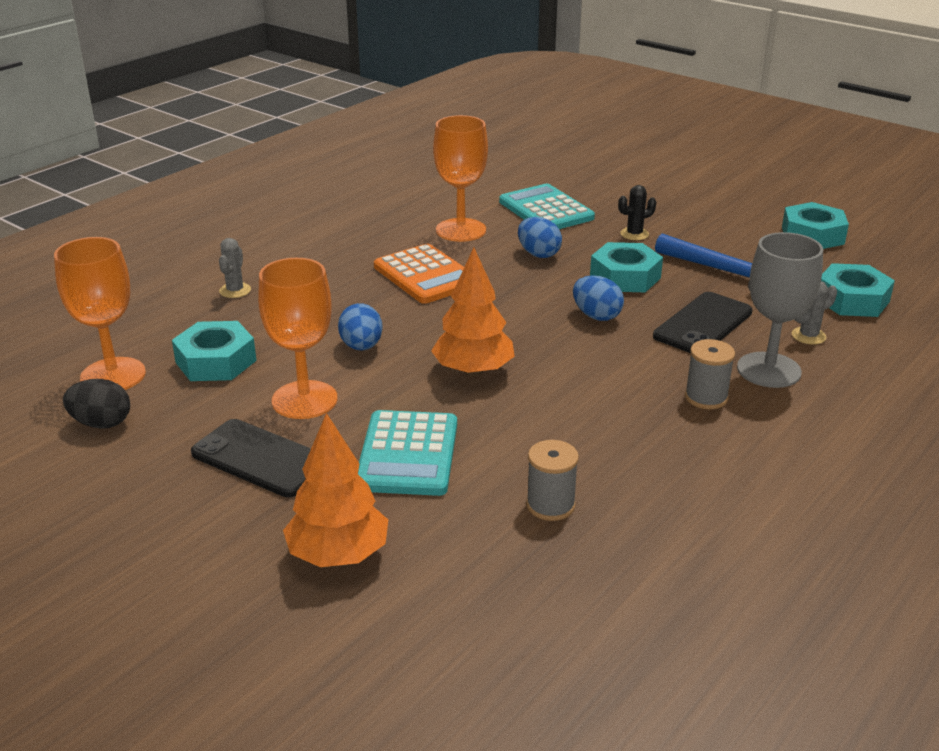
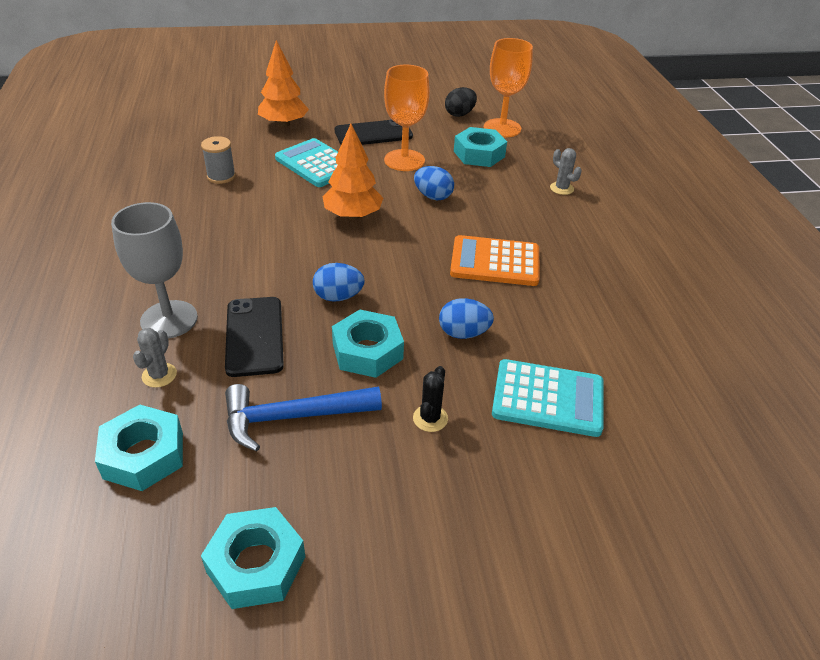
camera: 130 degrees right, 10 degrees up
orange goblet [433,115,488,242] -> none
grey spool [685,339,735,409] -> none

